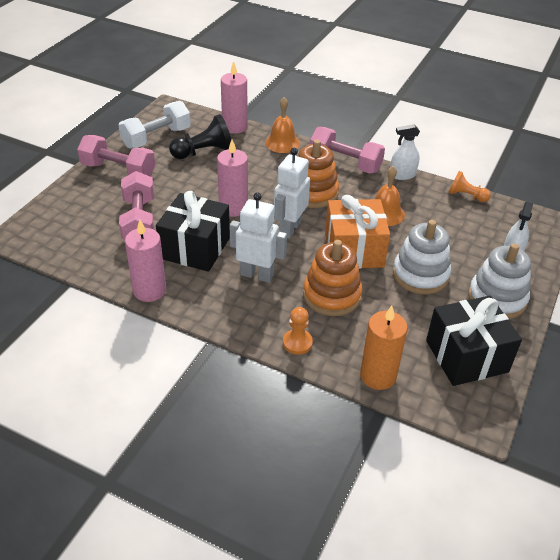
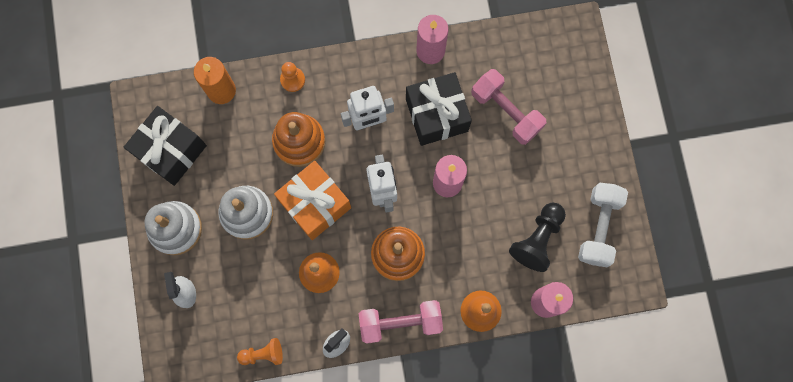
camera: 145 degrees right, 35 degrees up
pink dumbbell [77,135,155,176] -> none

